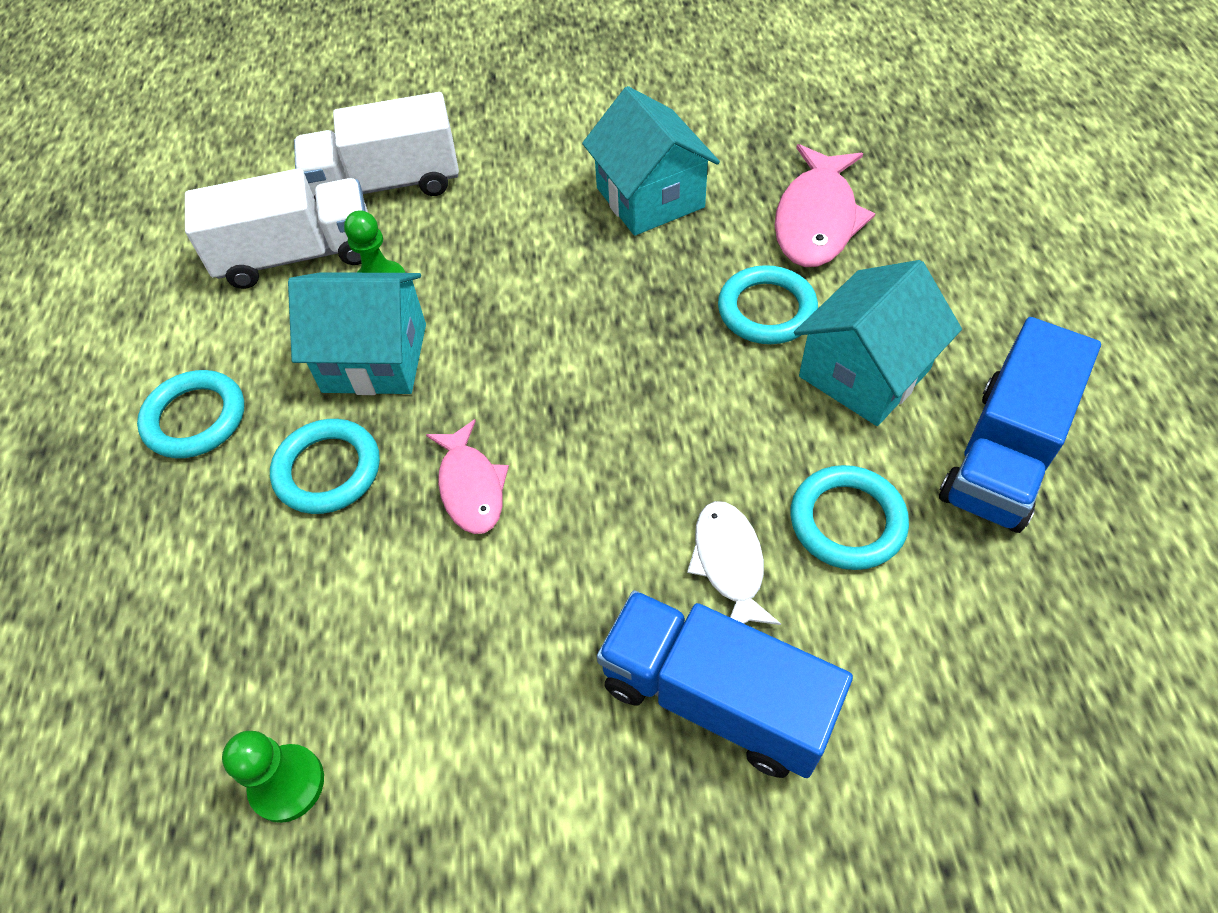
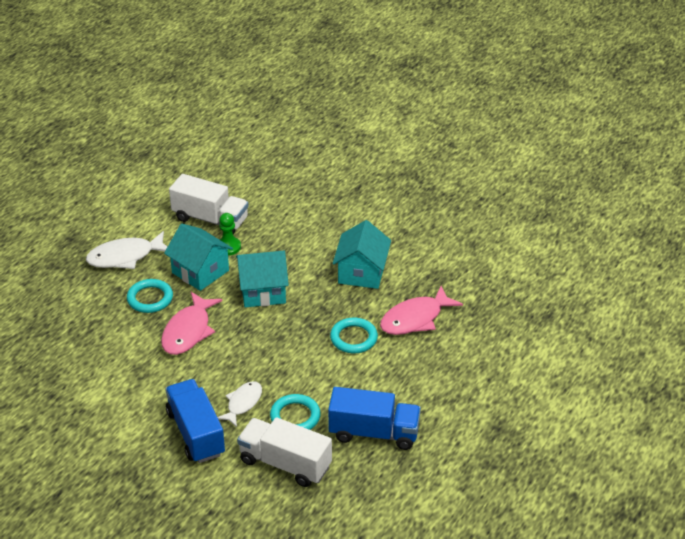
camera: 35 degrees right, 15 degrees down
turquoise ring [137,370,244,458] -> white fish [86,231,167,269]
green pawn [222,731,324,823] -> none
white truck [294,92,459,201] -> white truck moved to [237,417,332,487]
pink fish [426,419,509,534] -> pink fish [161,292,223,355], size x1.57
turquoise house [794,260,962,426] -> turquoise house moved to [236,251,289,307]
blue truck [939,317,1101,533] -> blue truck turned 150 degrees counterclockwise [328,387,421,450]

